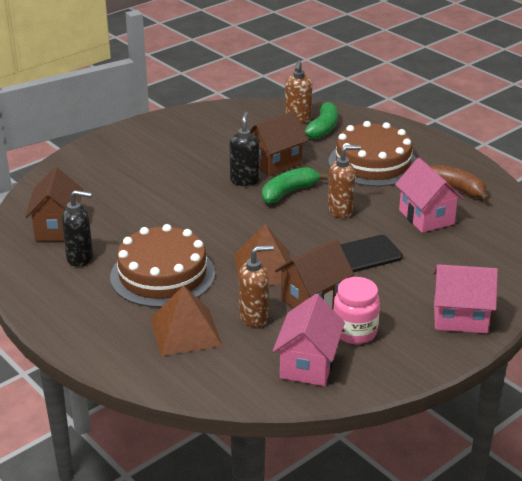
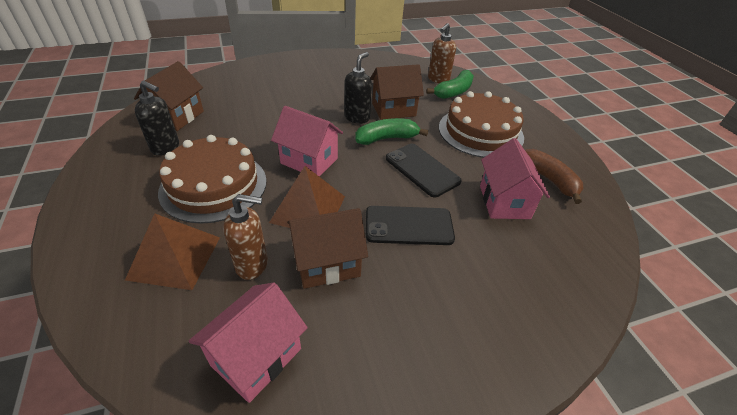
camera: 20 degrees right, 10 degrees up
brown soap dispenser [328,145,361,218] -> black phone [386,144,462,197]
pink jar [333,277,380,344] -> none
pink house [433,264,498,333] -> pink house moved to [271,106,343,177]

